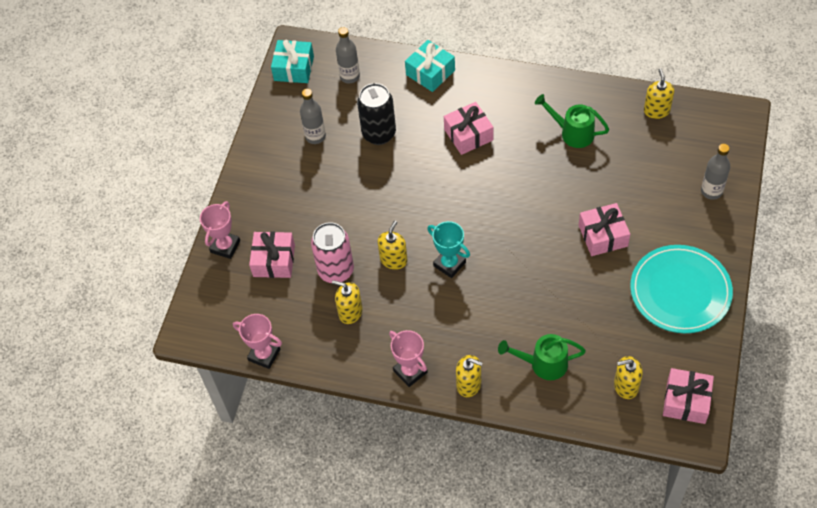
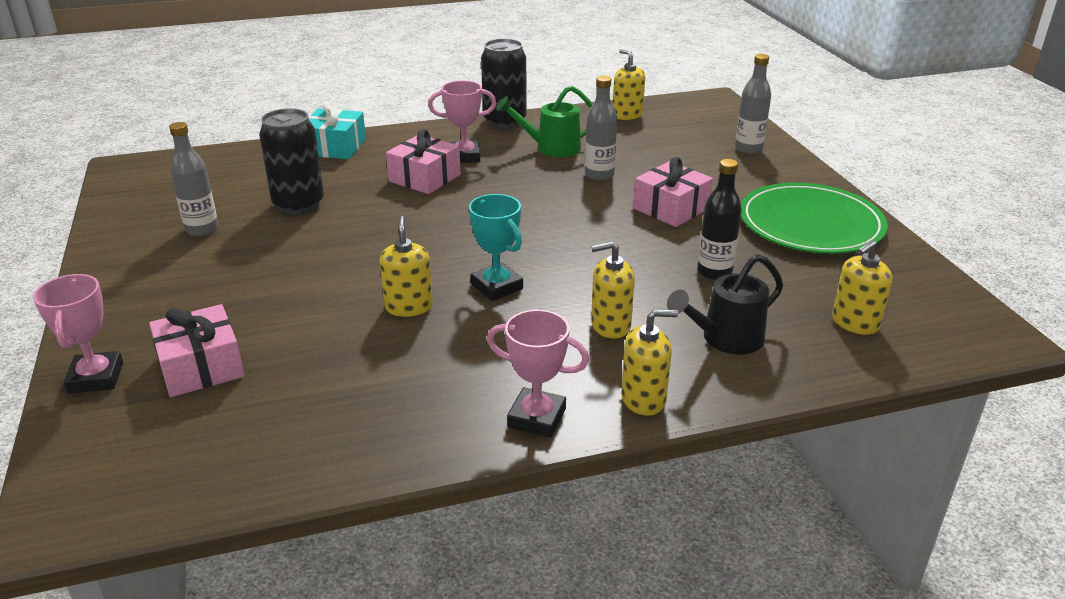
camera: 35 degrees left, 25 degrees down
pink trophy [233,314,282,369] -> pink trophy moved to [428,81,496,163]
turquoise gift [271,40,314,83] -> none
pink can [311,222,354,283] -> none
yellow soap dispenser [332,280,363,324] -> yellow soap dispenser moved to [591,241,635,339]
grey bottle [336,27,360,83] -> grey bottle moved to [585,76,617,181]
turquoise trophy [427,221,470,278] -> turquoise trophy turned 45 degrees clockwise [469,194,523,301]
green watering can [498,334,586,380] -> black watering can [667,254,783,354]
turquoise plate [630,245,733,333] -> green plate [741,183,888,254]
pink gift [663,368,714,424] -> none
none -> black can [481,39,527,129]
none -> black bottle [697,159,742,280]

